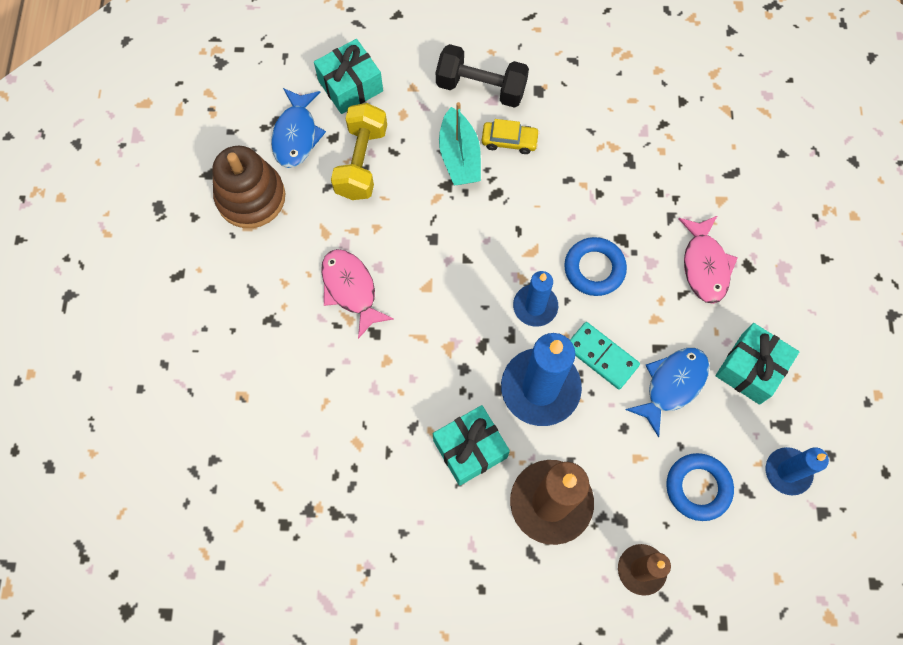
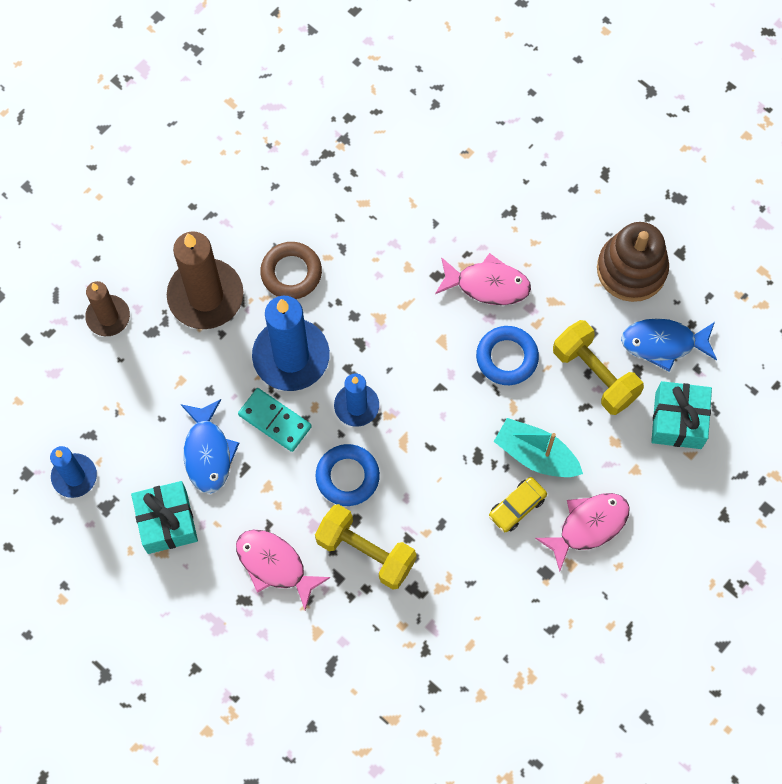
camera: 130 degrees right, 0 degrees up
blue fish [271,88,326,168] -> blue fish turned 45 degrees counterclockwise [621,318,717,372]
turquoise gift [433,405,510,486] -> brown ring [260,242,322,299]
black dumbbell [436,44,529,108] -> pink fish [535,493,630,571]
turquoise domino [570,322,640,389] -> turquoise domino turned 45 degrees clockwise [238,388,312,452]
blue ring [666,453,734,521] -> blue ring moved to [476,326,539,385]
none -> yellow dumbbell [315,504,417,590]

